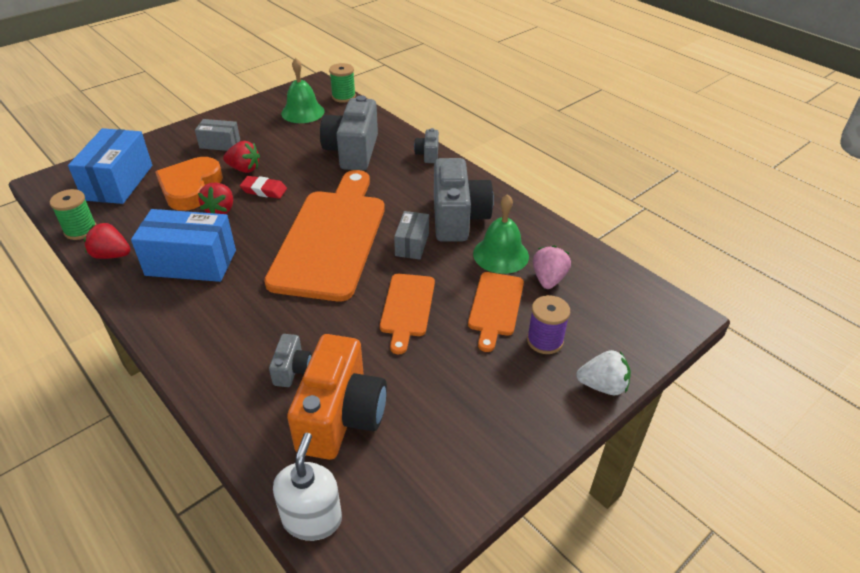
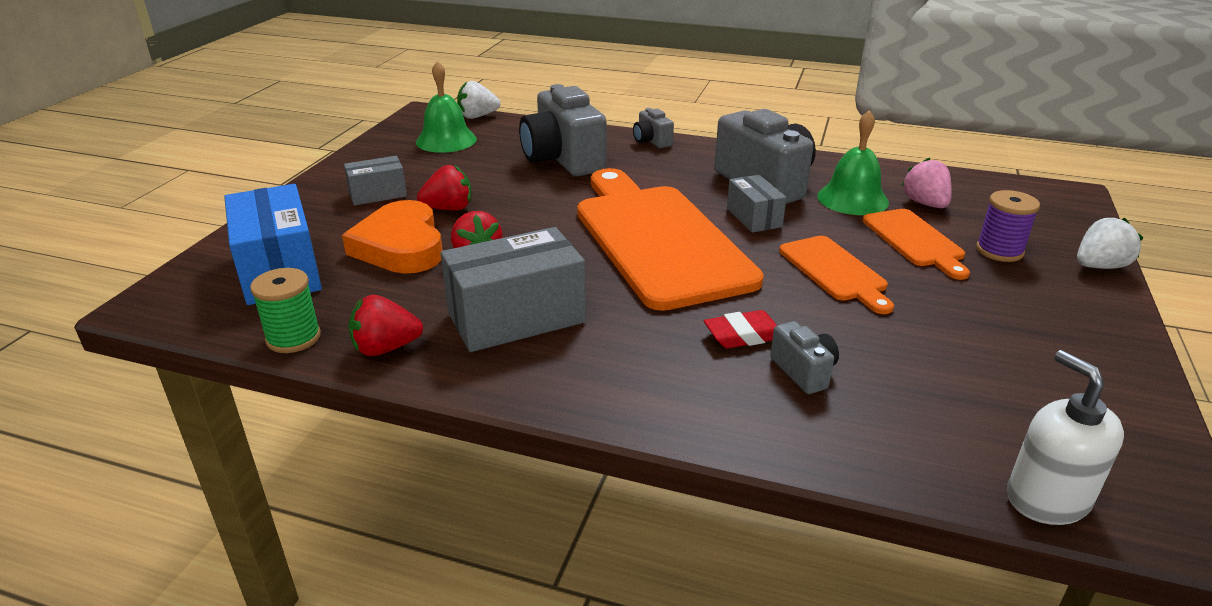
camera: 30 degrees left, 10 degrees down
blue box [131,209,236,282] -> grey box [441,227,586,352]
red eraser [240,176,287,199] -> red eraser moved to [704,310,777,348]
orange camera [287,334,387,460] -> none
green spool [329,63,356,103] -> white strawberry [457,81,501,119]

